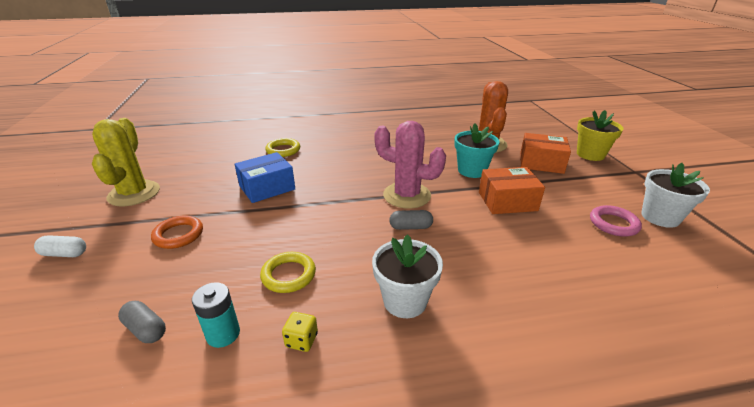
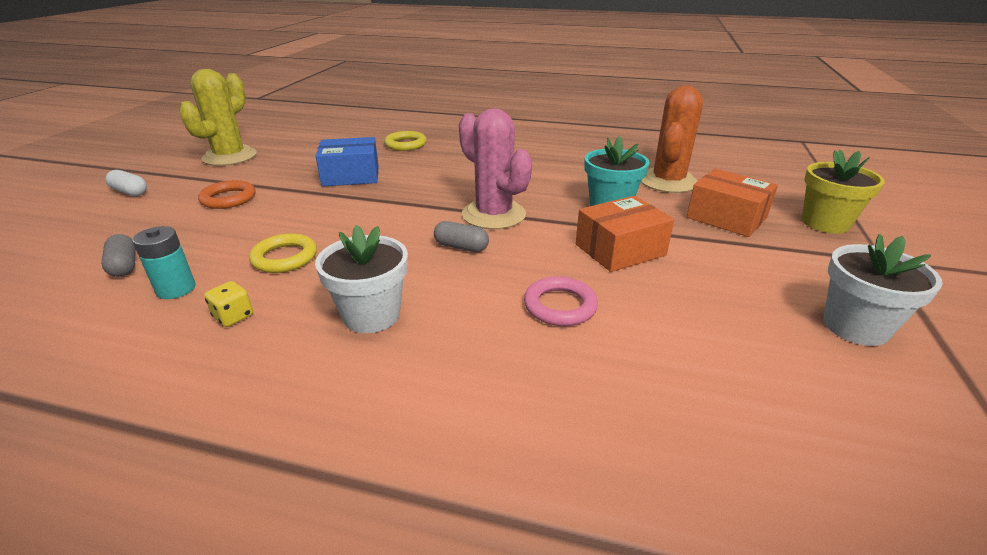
camera: 25 degrees right, 0 degrees up
orange box [479,167,545,214] -> orange box turned 45 degrees counterclockwise [576,196,674,272]
pink ring [590,205,642,237] -> pink ring moved to [524,276,598,326]

